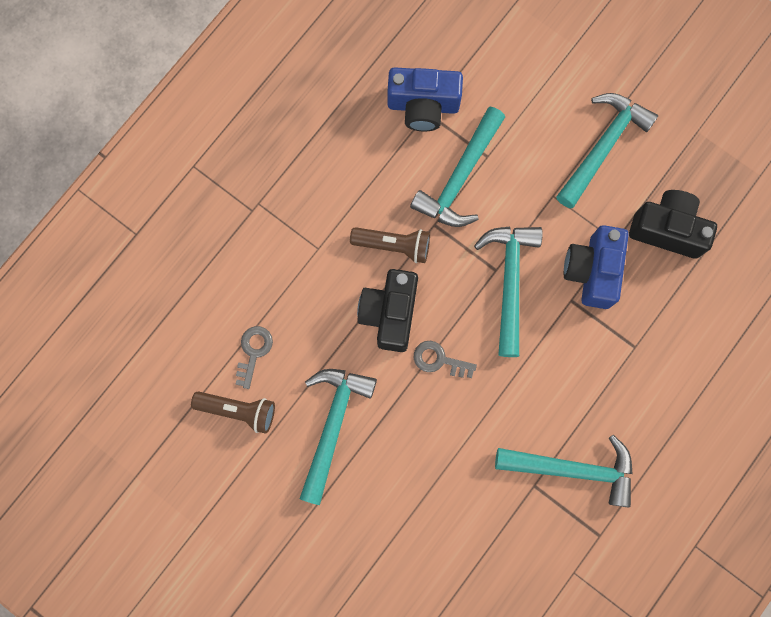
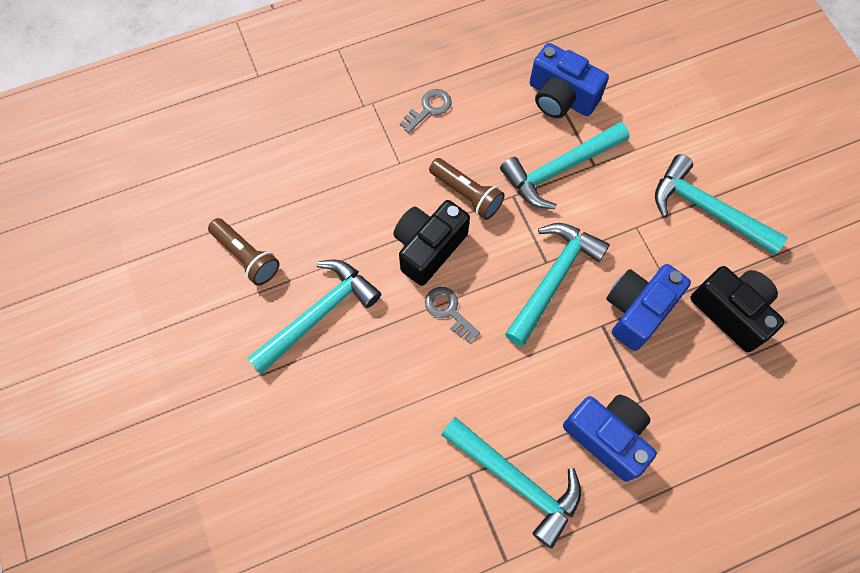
camera: 30 degrees right, 10 degrees down
grey key [236,326,273,389] -> grey key moved to [400,89,452,133]
turquoise hammer [556,93,658,209] -> turquoise hammer turned 120 degrees counterclockwise [655,154,788,255]
none -> blue camera [563,395,657,482]

